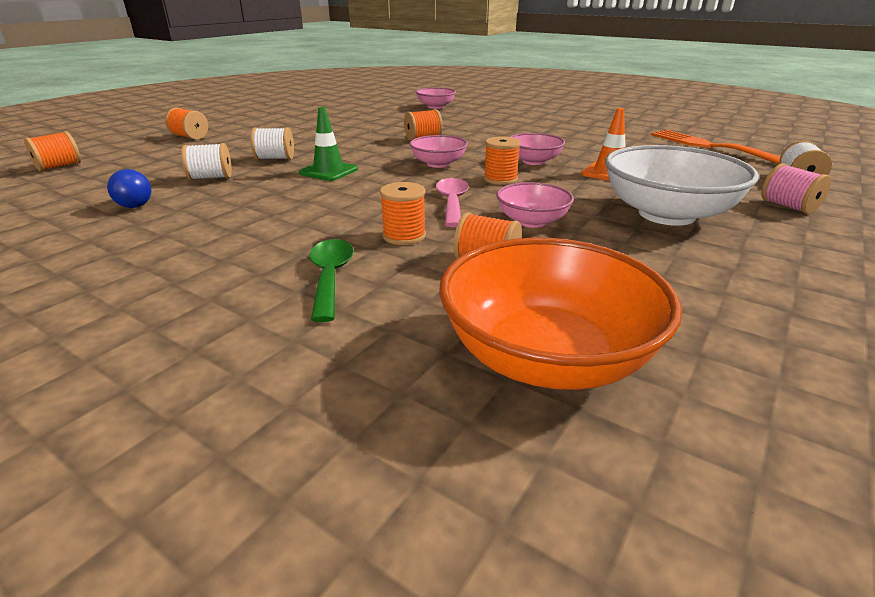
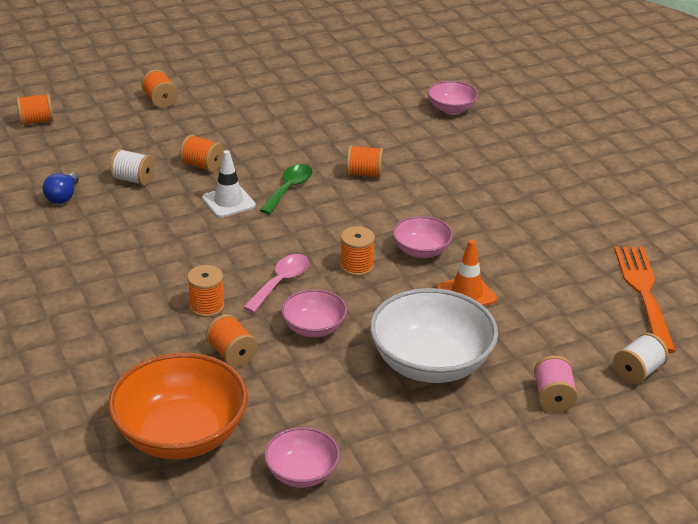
camera: 30 degrees right, 5 degrees up
white spool [250,127,294,160] -> orange spool [180,134,224,172]
green traffic cone [299,107,358,181] -> white traffic cone [202,150,256,218]
green spoon [309,239,354,322] -> green spoon moved to [260,164,313,214]
pink bowl [409,135,468,168] -> pink bowl moved to [264,427,340,488]

